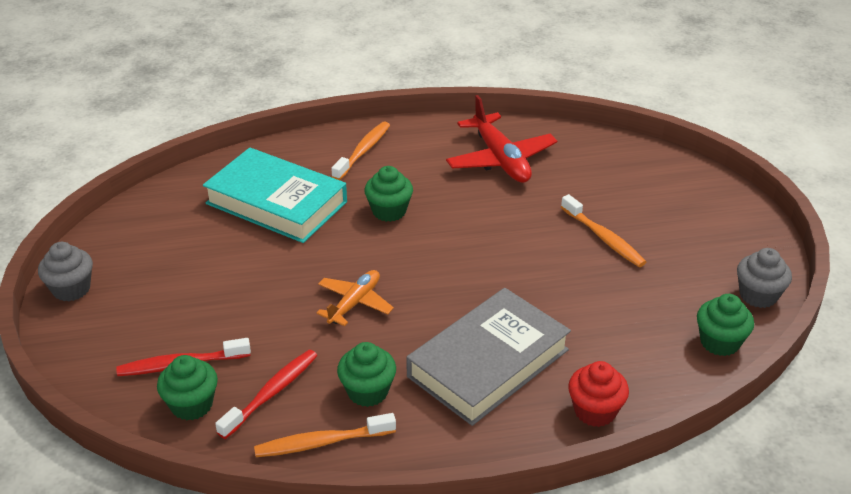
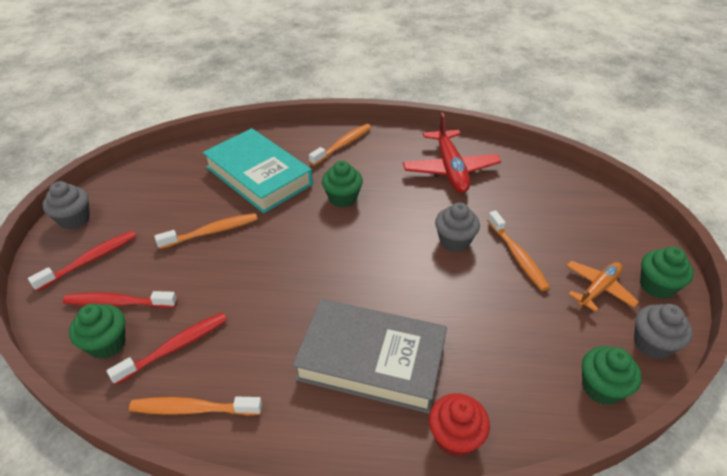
camera: 15 degrees right, 5 degrees up
orange plane [317,270,394,326] -> orange plane moved to [566,261,639,312]
green cupcake [337,342,396,407] -> green cupcake moved to [640,247,694,299]
grey book [406,288,571,426] -> grey book turned 45 degrees clockwise [293,299,447,413]
none -> red toothbrush [28,231,137,291]
none -> orange toothbrush [154,213,258,249]
none -> grey cupcake [435,202,480,252]

